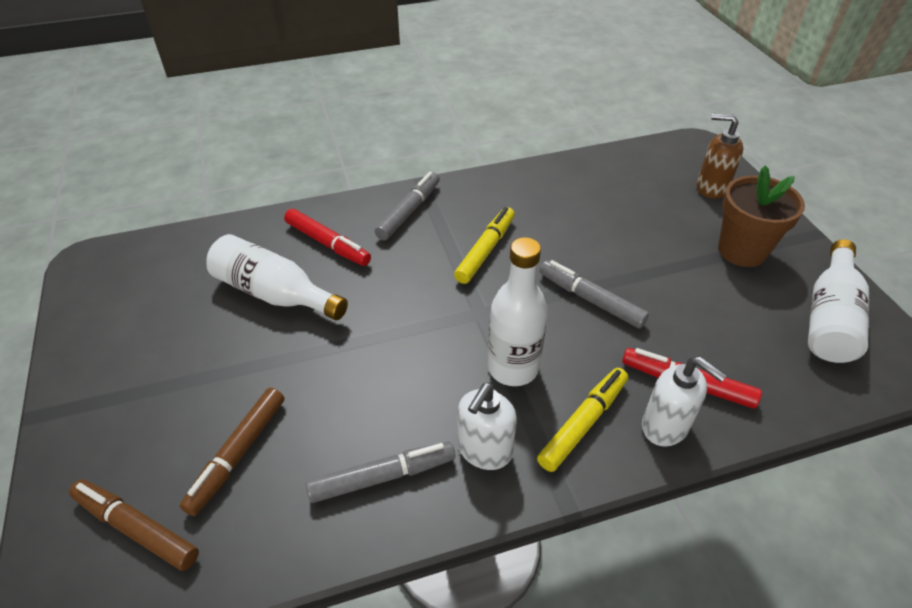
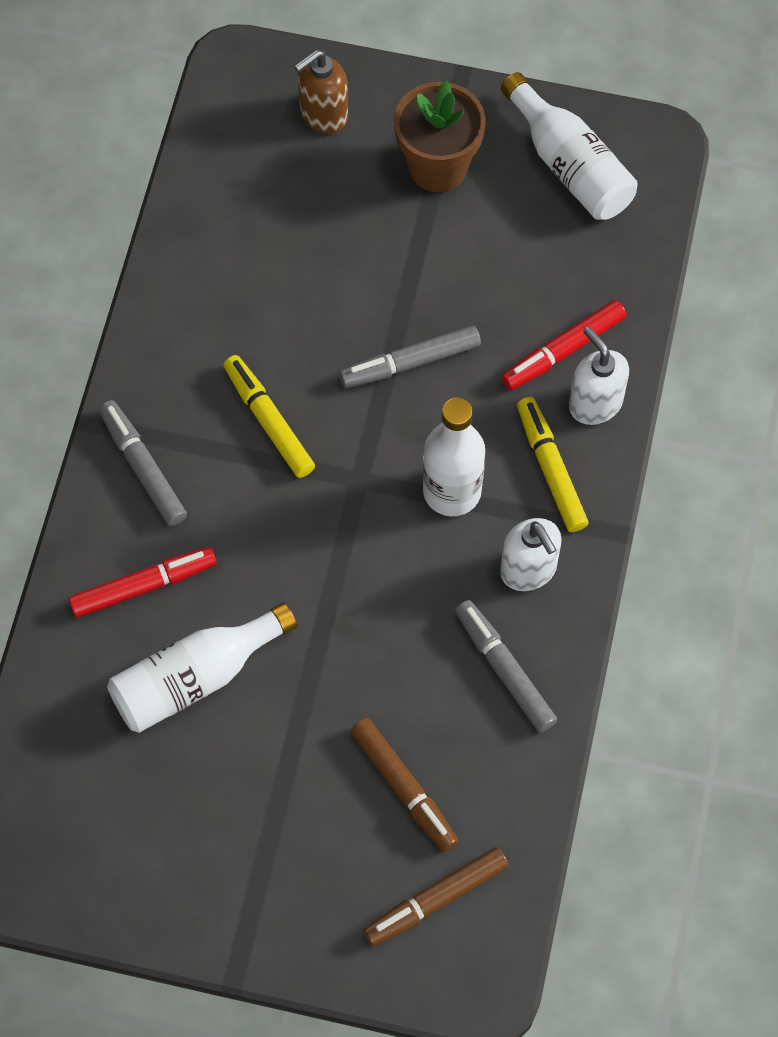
camera: 60 degrees left, 20 degrees up
grey marker [306,441,455,503] -> grey marker turned 45 degrees counterclockwise [455,600,557,732]
white soap dispenser [642,356,727,447] -> white soap dispenser turned 105 degrees counterclockwise [569,326,629,425]

